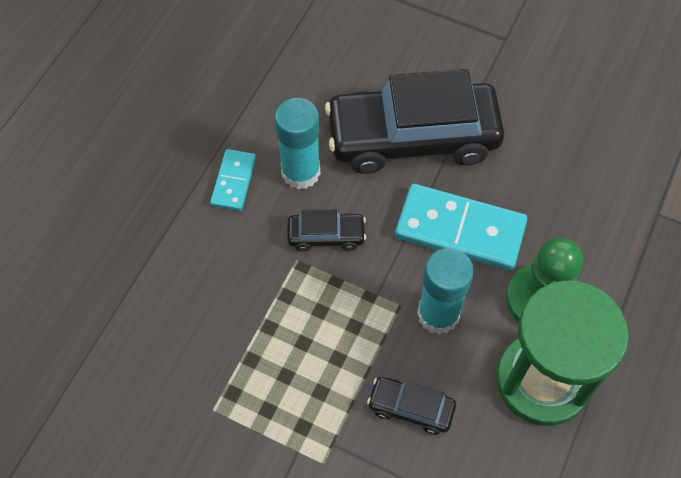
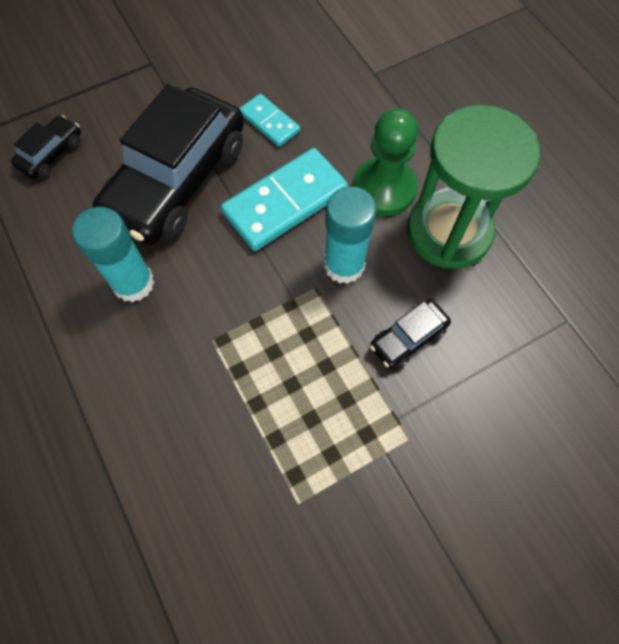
camera: 55 degrees left, 5 degrees up
turquoise domino [210,149,256,211] -> turquoise domino moved to [240,94,300,147]
black car [287,209,366,252] -> black car moved to [11,115,81,179]

